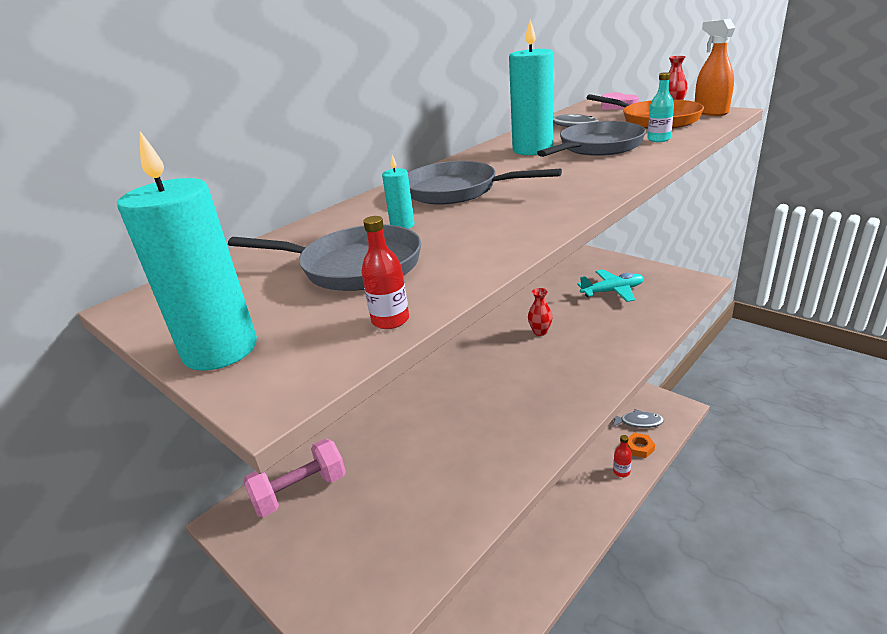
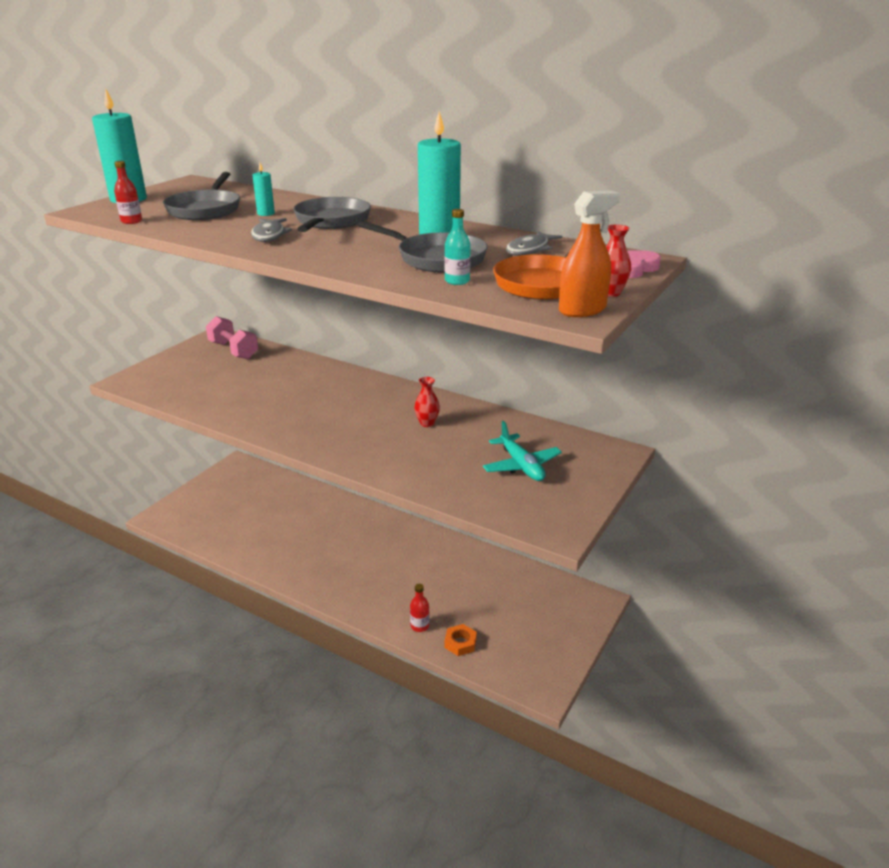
camera: 75 degrees right, 0 degrees up
grey fish [612,409,664,428] -> grey fish moved to [251,218,292,242]

